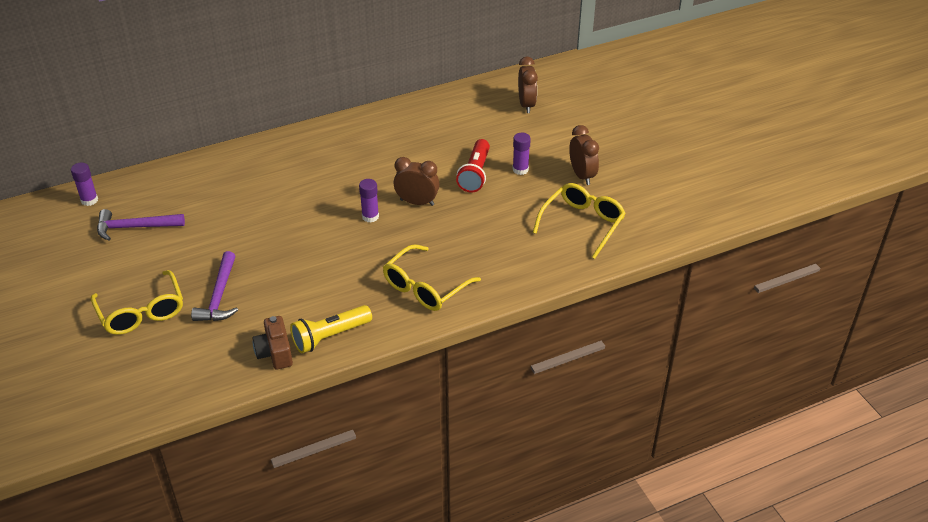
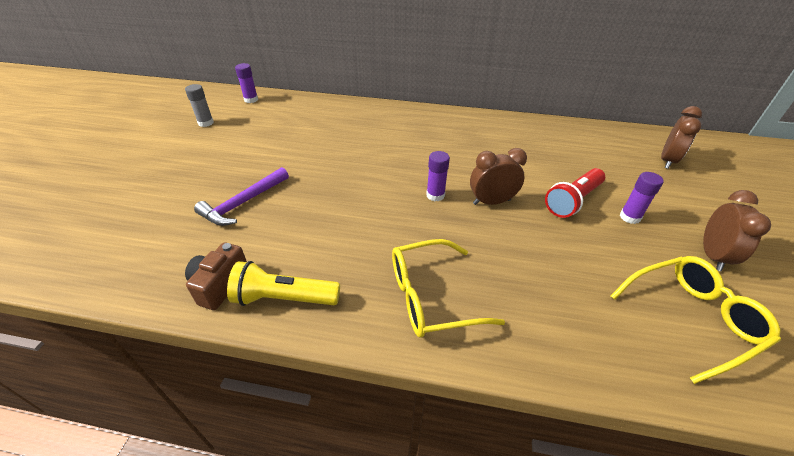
camera: 35 degrees right, 0 degrees up
yellow glasses [91,270,183,335] -> none
purple hammer [97,209,185,241] -> none
brown clock [393,157,440,206] -> brown clock turned 60 degrees counterclockwise [470,148,527,205]
none -> grey glue stick [185,84,214,127]

